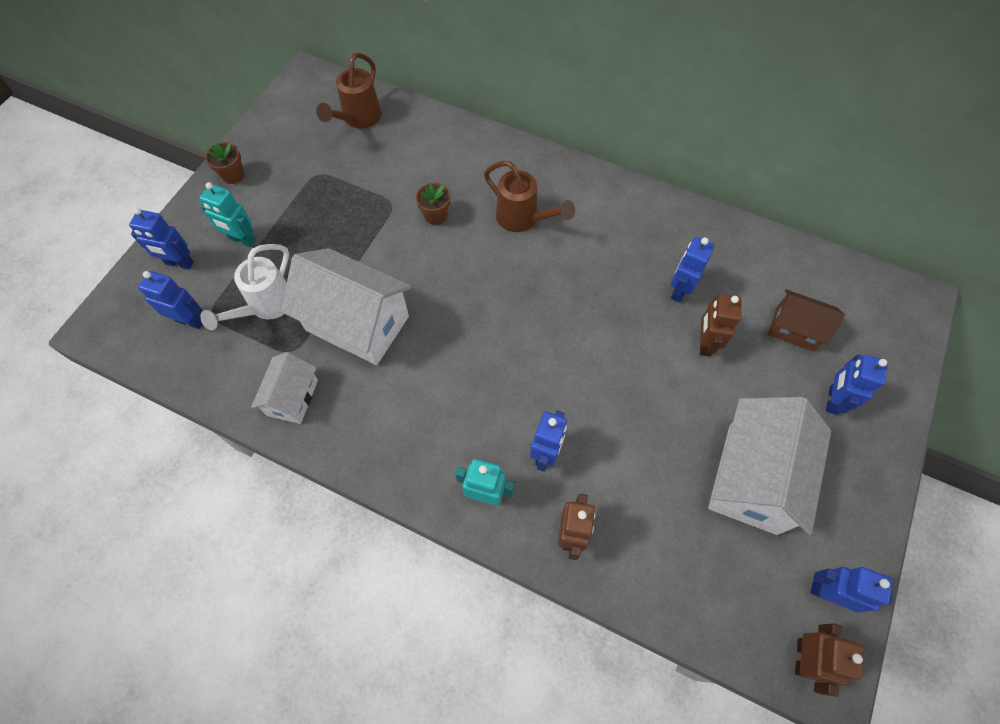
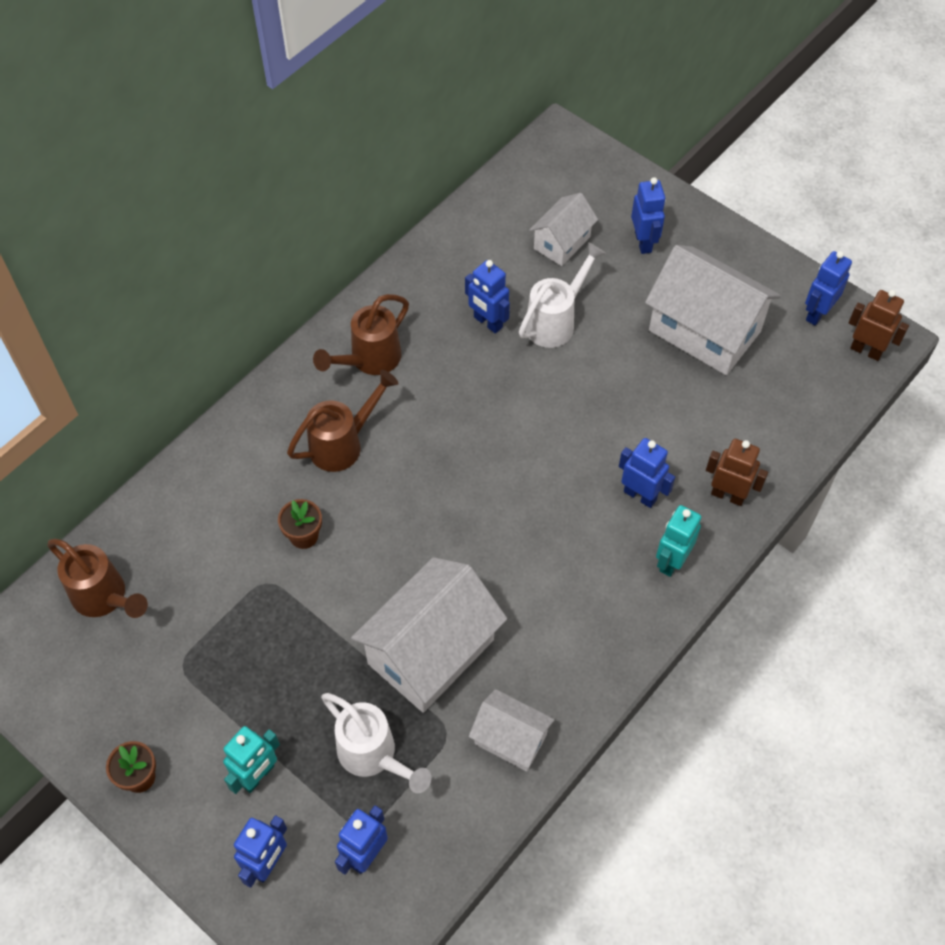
camera: 75 degrees left, 5 degrees down
brown robot [700,294,741,357] -> white watering can [519,242,606,348]
brown house [768,289,845,351] -> white house [529,193,598,266]
blue robot [826,354,888,415] -> blue robot turned 135 degrees counterclockwise [631,177,666,254]
none -> brown watering can [313,294,409,375]

